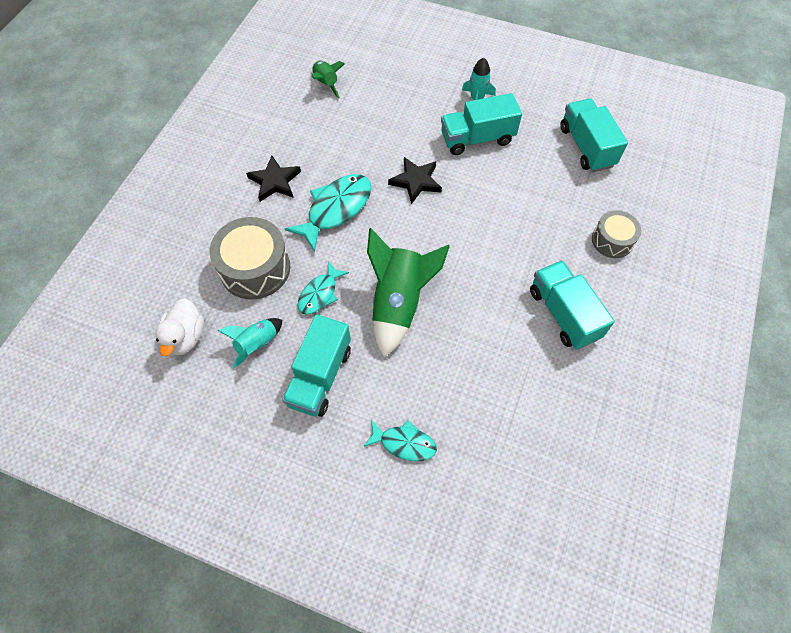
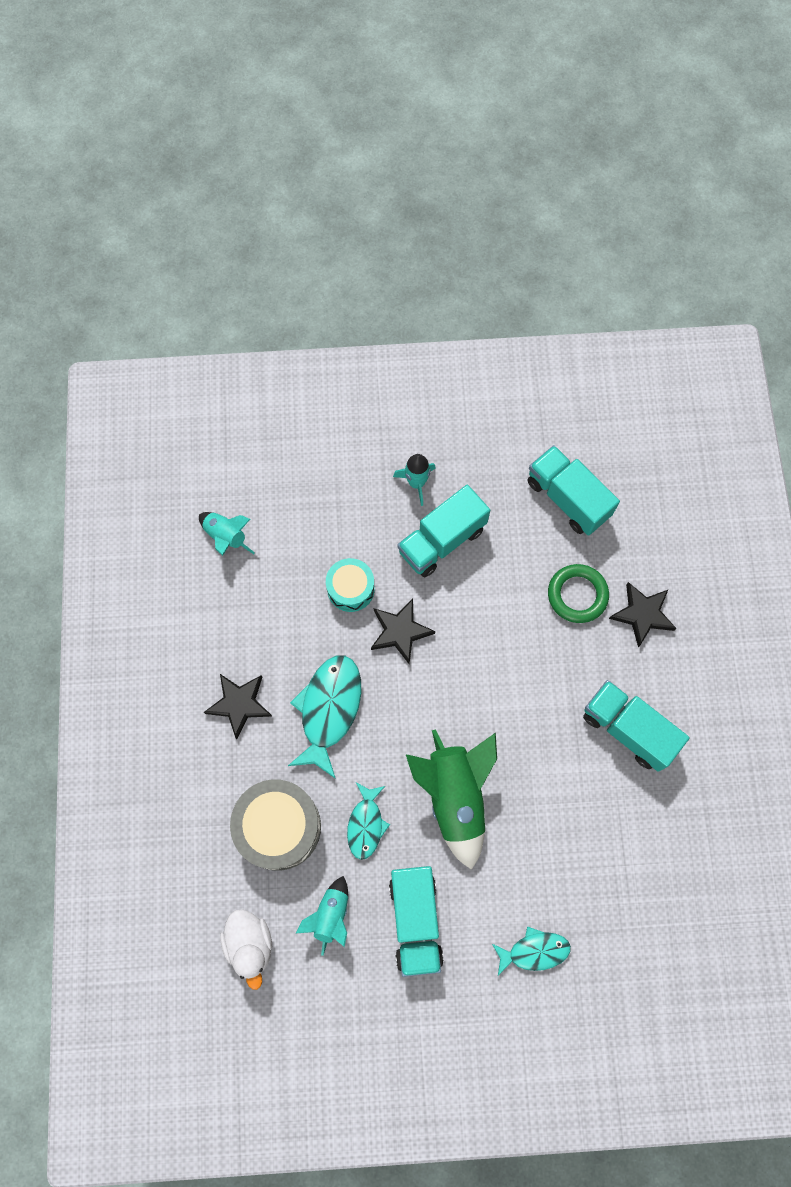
camera: 25 degrees left, 10 degrees up
green rocket [312,60,345,99] -> turquoise rocket [199,512,255,556]
grey drum [592,210,642,258] -> black star [609,582,676,647]
none -> turquoise drum [326,558,375,612]
none -> green ring [548,564,609,623]

